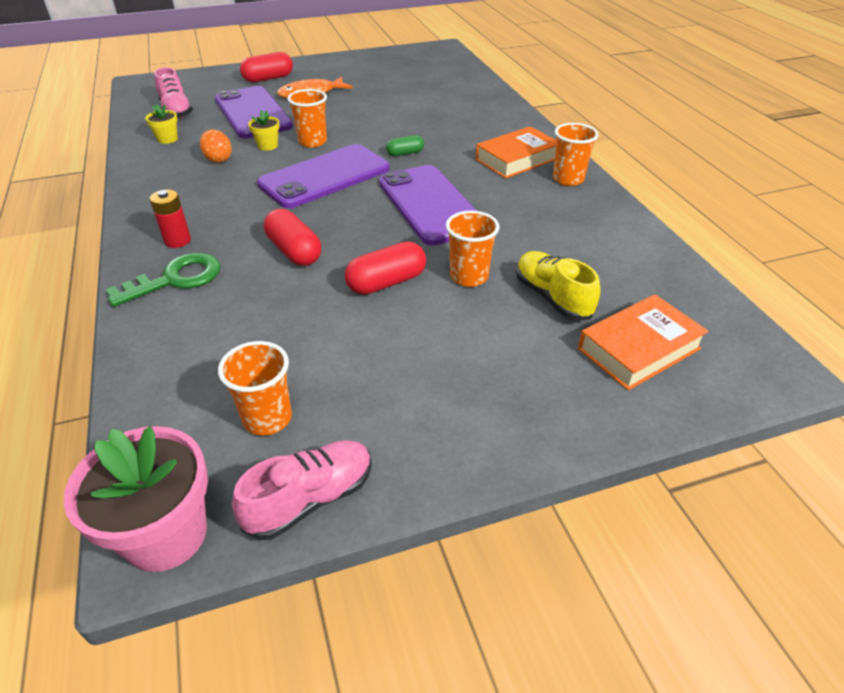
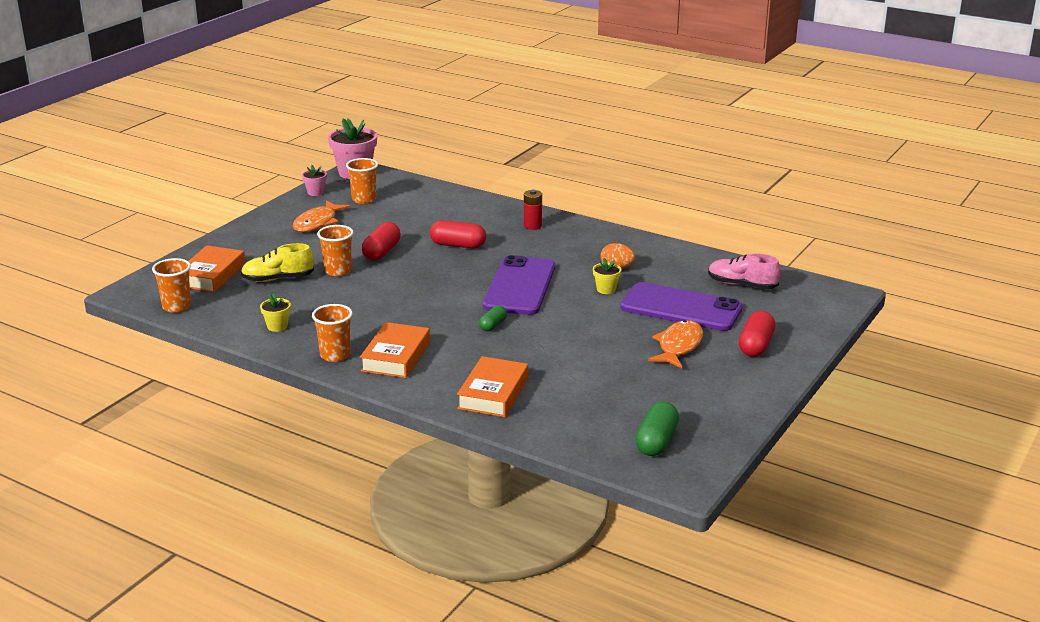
camera: 140 degrees right, 15 degrees down
green key [106,253,221,307] -> none
yellow flower pot [145,104,178,144] -> yellow flower pot moved to [260,294,291,332]
pink shoe [232,440,372,540] -> pink flower pot [302,165,327,196]
orange cup [287,89,327,147] -> orange cup moved to [152,258,191,313]
purple phone [379,165,477,245] -> none
yellow shoe [516,251,600,320] -> yellow shoe turned 150 degrees clockwise [241,243,314,282]
none -> orange fish [293,200,350,232]
none -> orange book [457,356,528,417]
none -> green capsule [635,401,679,456]

